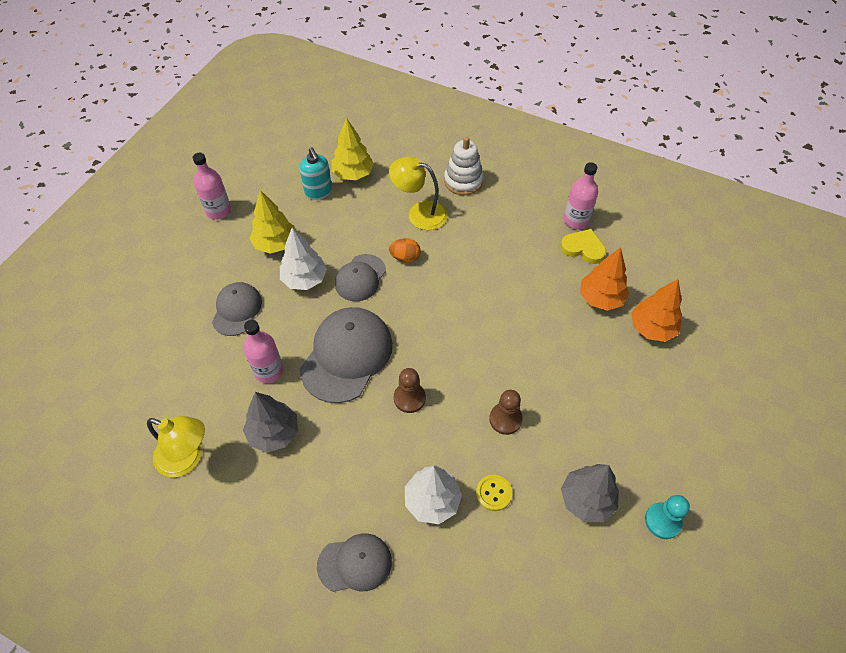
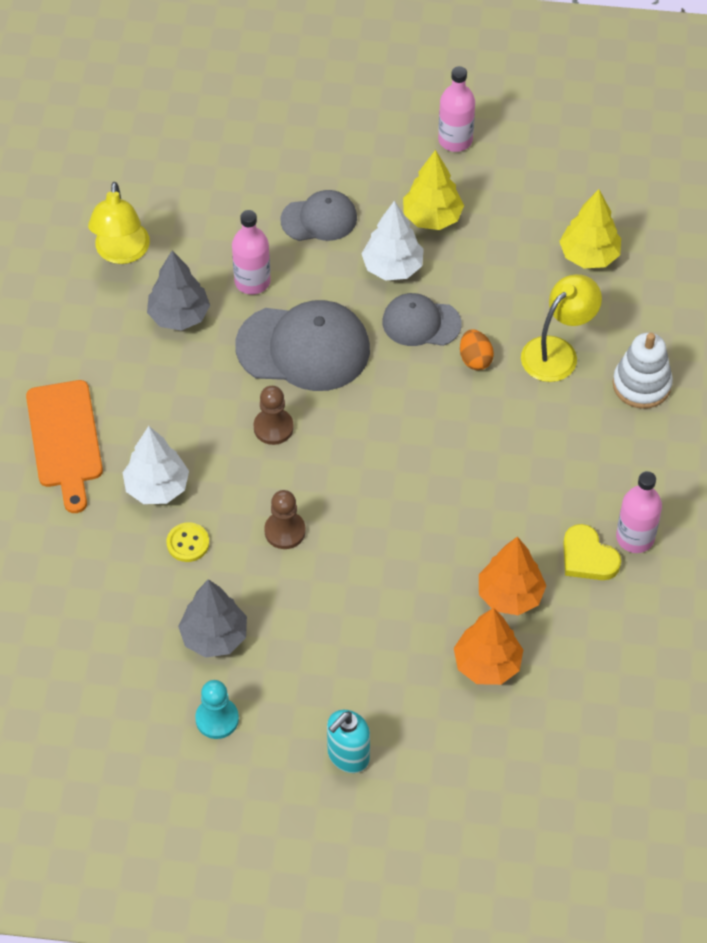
camera: 70 degrees right, 0 degrees up
turquoise soap dispenser [300,147,332,200] -> turquoise soap dispenser moved to [327,710,370,773]
grey cap [317,533,392,592] -> orange cutting board [26,380,103,513]
yellow lamp [389,156,448,230] -> yellow lamp turned 45 degrees clockwise [521,274,602,382]
yellow heart [560,229,606,264] -> yellow heart turned 135 degrees clockwise [563,524,621,580]

